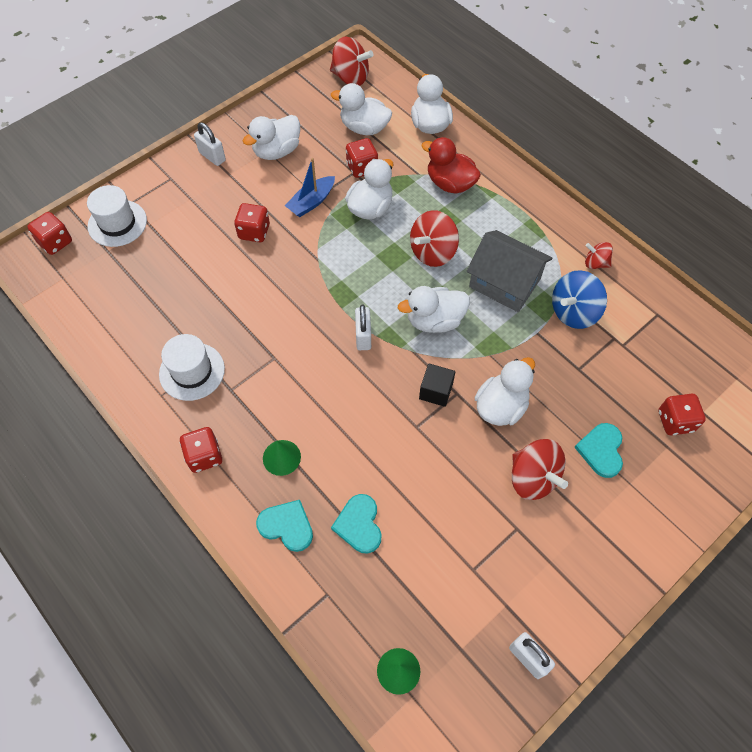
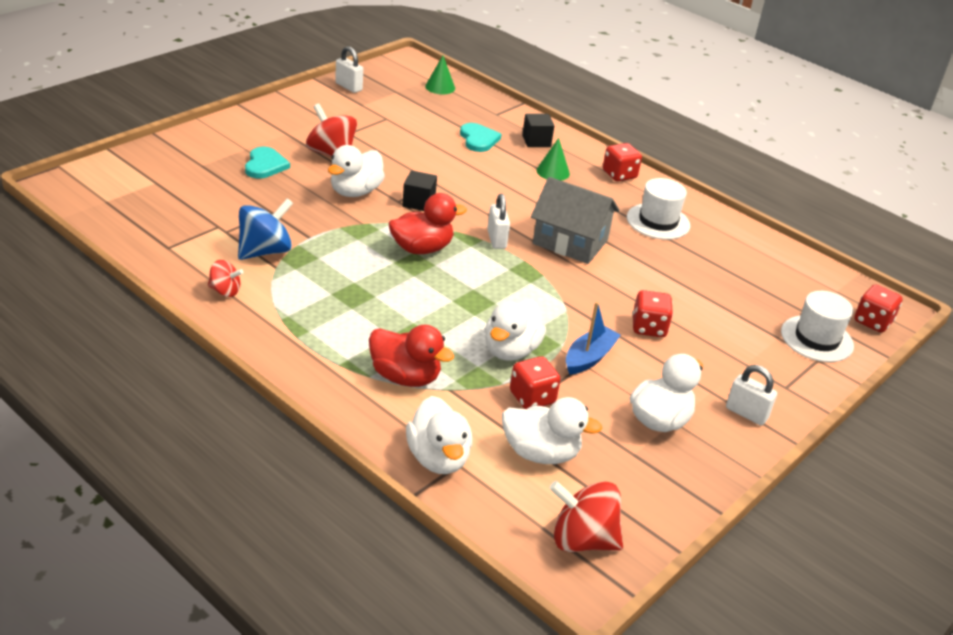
camera: 170 degrees right, 25 degrees down
turquoise heart [256,500,313,552] -> black cube [522,114,554,147]
white duck [398,286,470,333] -> red duck [388,193,467,254]
red spinning top [410,210,459,267] -> none
grey house [467,230,552,312] -> grey house moved to [531,177,619,264]
red dice [659,394,706,435] -> none

